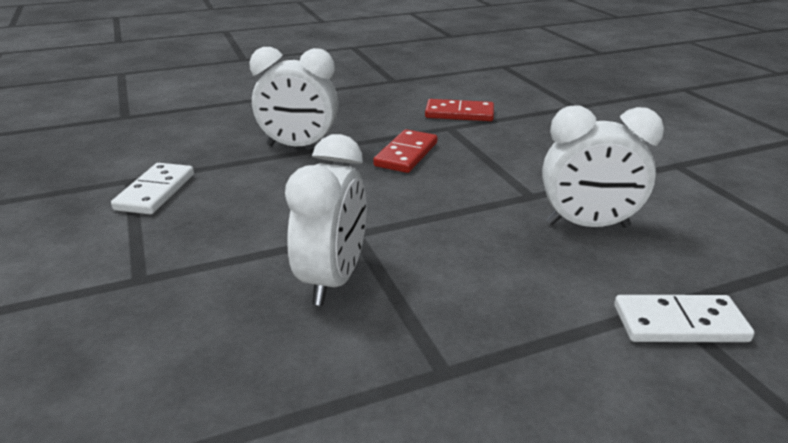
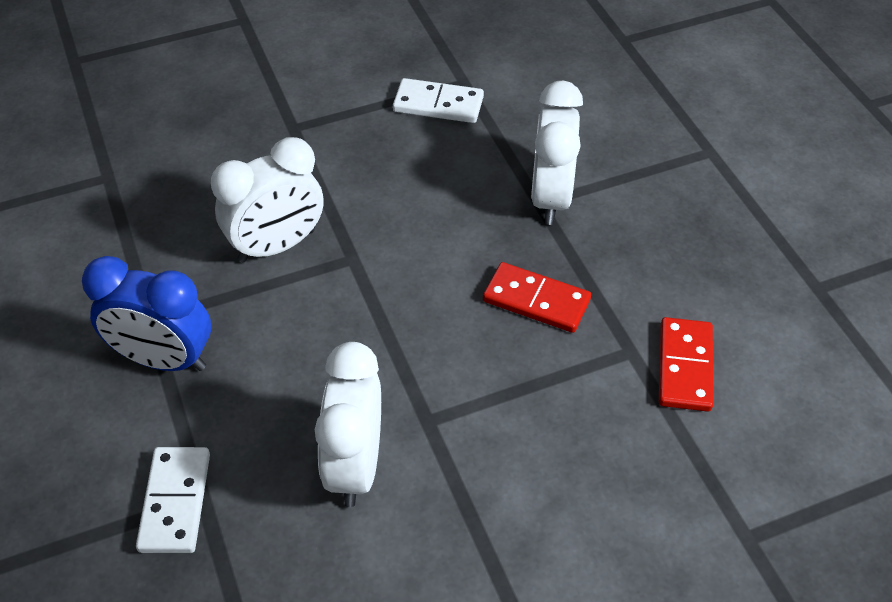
camera: 90 degrees right, 20 degrees up
white clock [285,134,366,306] -> white clock turned 45 degrees counterclockwise [211,137,323,262]
none -> blue clock [82,256,211,371]

